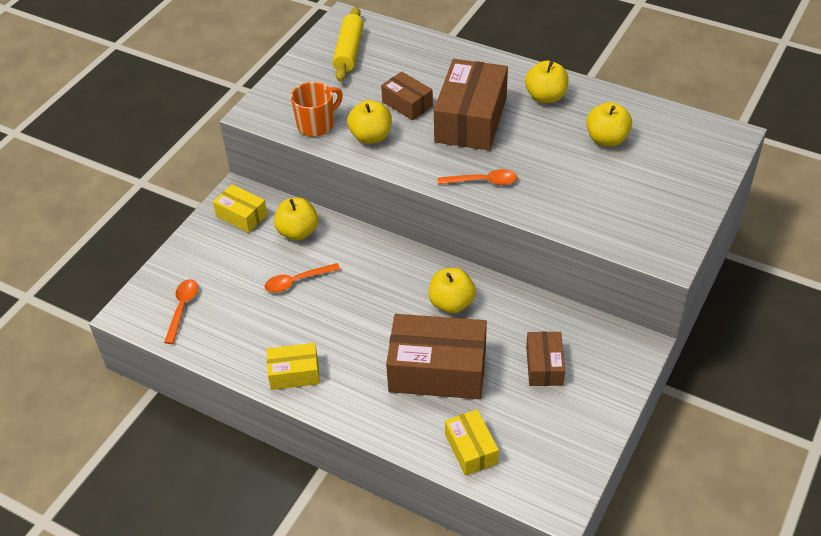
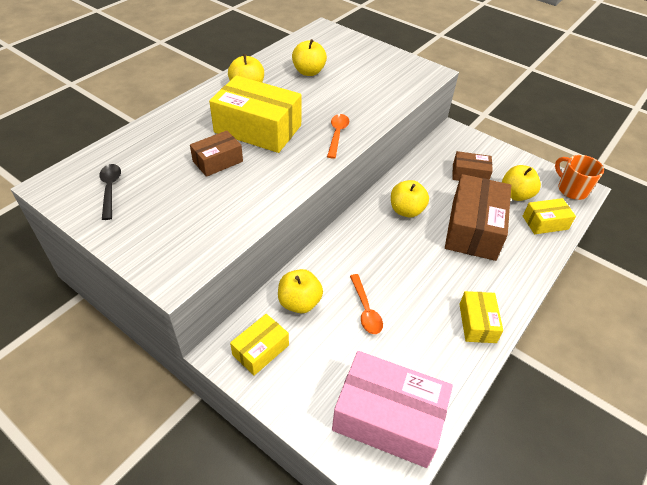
camera: 85 degrees left, 0 degrees up
orange spoon [164,279,198,344] -> pink box [332,351,453,468]
orange mug [291,82,343,137] -> orange mug moved to [555,155,604,200]
yellow rolling pin [333,7,364,82] -> black spoon [99,164,121,220]
yellow apple [347,100,392,144] -> yellow apple moved to [502,165,541,201]
brown box [434,59,508,150] -> yellow box [209,75,302,153]

